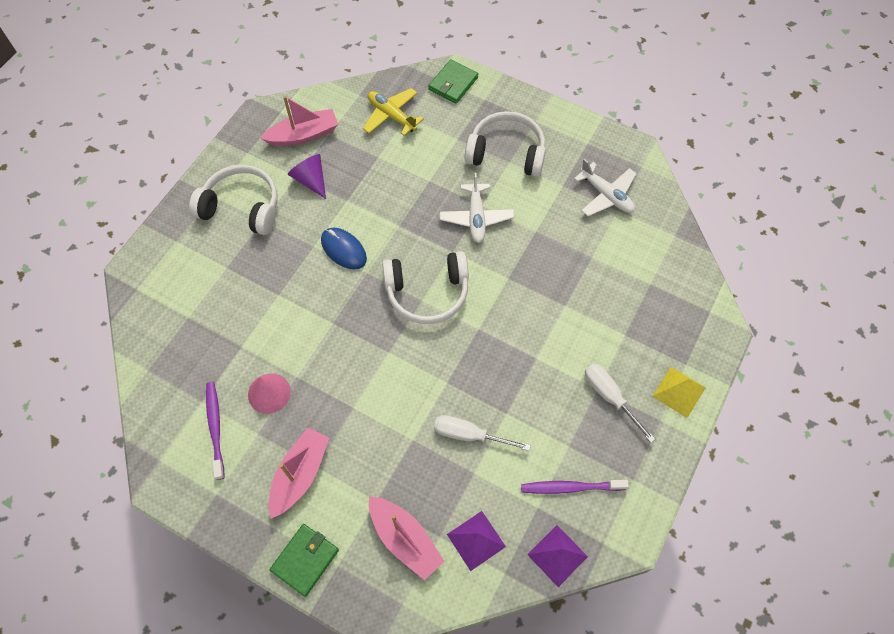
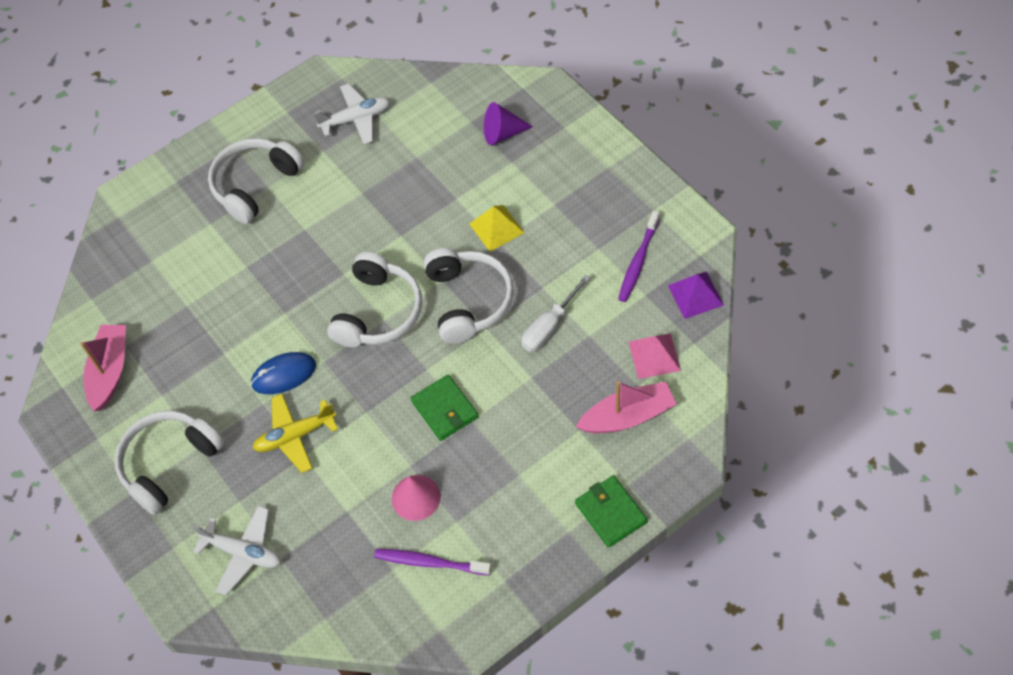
camera: 60 degrees left, 5 degrees down
pink boat [268,427,329,519] -> none
purple cone [288,154,326,199] -> purple cone moved to [484,102,533,145]
yellow plane [363,88,424,136] -> yellow plane moved to [253,394,338,473]
green wallet [428,59,478,104] -> green wallet moved to [411,375,479,441]
white plane [440,173,514,243] -> white plane moved to [192,505,281,596]
purple pyramid [447,511,506,571] -> pink pyramid [629,334,681,379]
white screwdriver [585,364,655,443] -> none
yellow pyramid [652,367,706,418] -> yellow pyramid moved to [469,205,525,252]
none -> white headphones [424,248,514,344]

